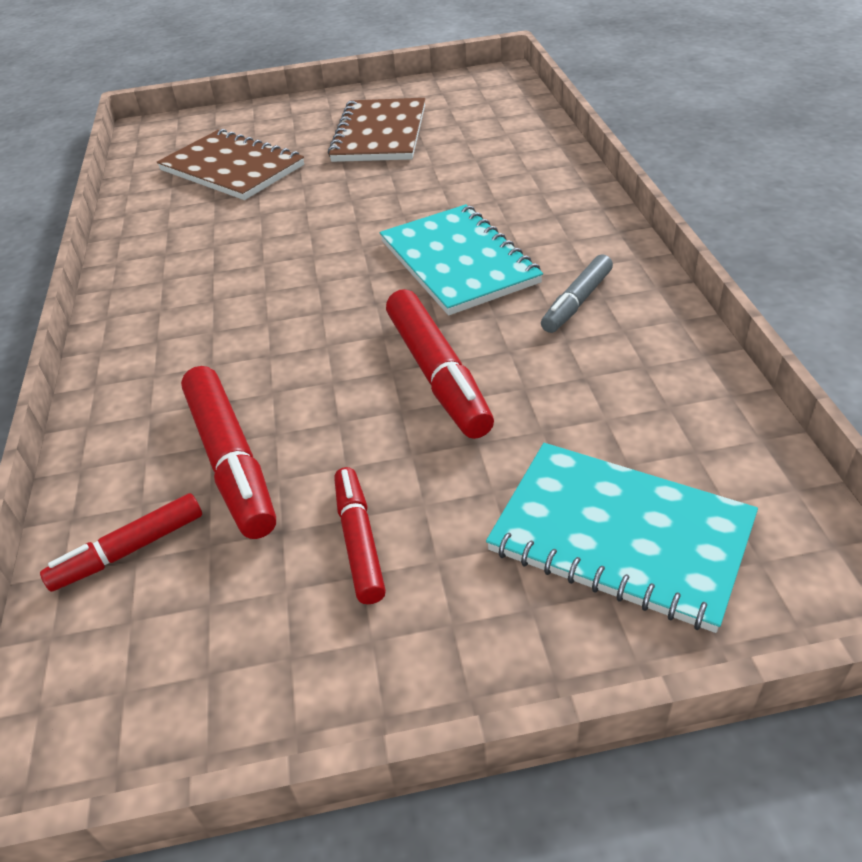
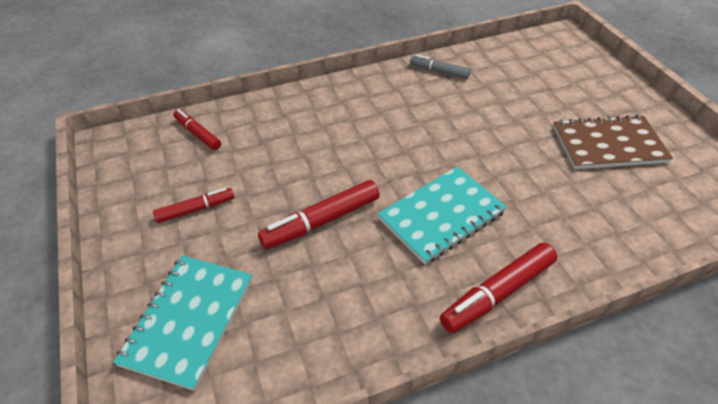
camera: 75 degrees right, 5 degrees up
brown notebook [157,129,304,200] -> none
red marker [181,366,276,539] -> red marker moved to [440,242,557,333]
grey marker [541,254,613,333] -> grey marker moved to [410,54,471,79]

